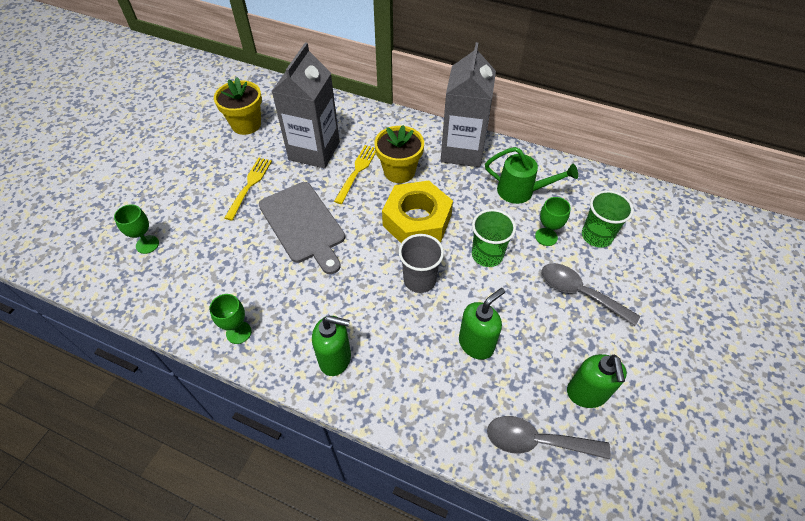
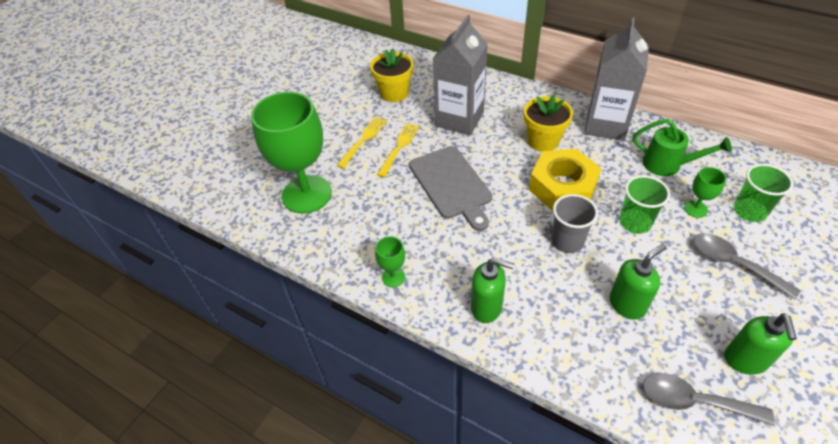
camera: 10 degrees right, 5 degrees down
green goblet [114,204,159,254] -> green goblet [251,92,332,213], size x2.39
yellow fork [334,145,376,204] -> yellow fork moved to [336,117,387,169]

